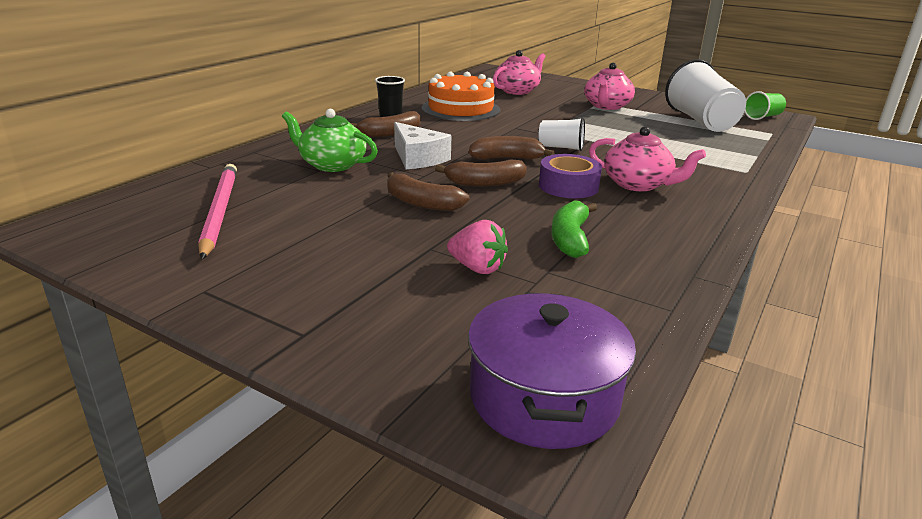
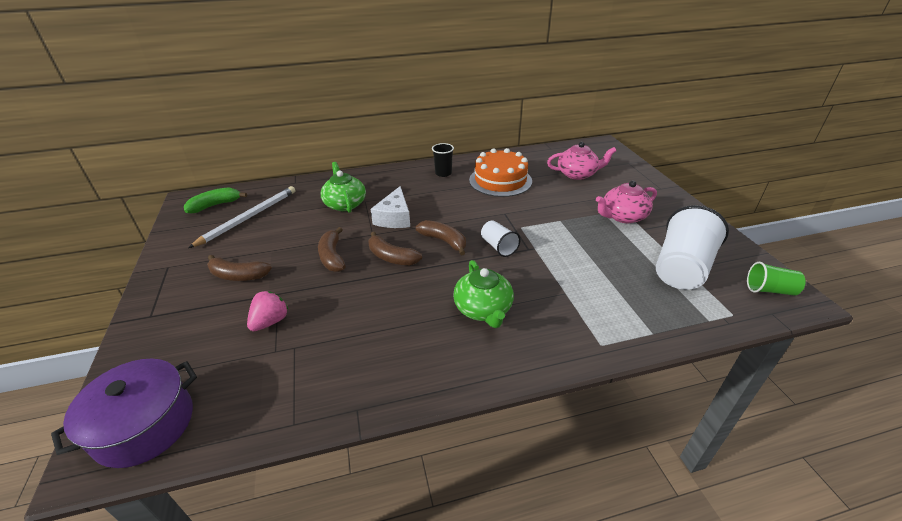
camera: 45 degrees right, 10 degrees up
pink pencil [198,164,237,259] -> white pencil [188,186,296,248]
brown banana [351,111,421,137] -> brown banana moved to [207,255,272,281]
pink strawberry [447,220,508,274] -> pink strawberry turned 135 degrees counterclockwise [247,291,289,331]
purple tape [539,154,602,198] -> none
green banana [551,200,597,258] -> green banana moved to [184,187,247,214]
pink teapot [589,126,706,191] -> green teapot [453,260,514,328]

